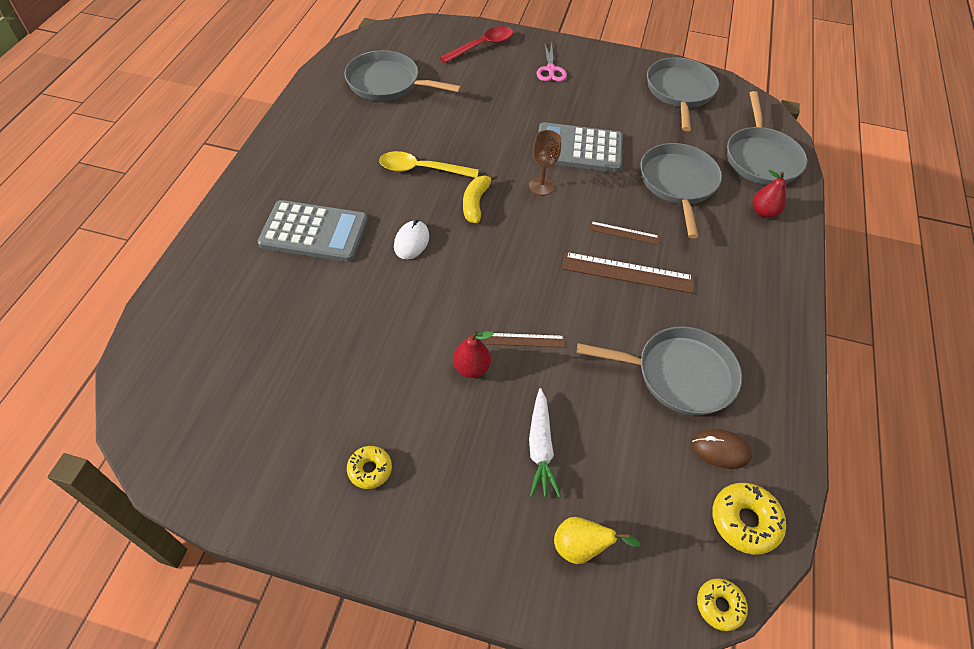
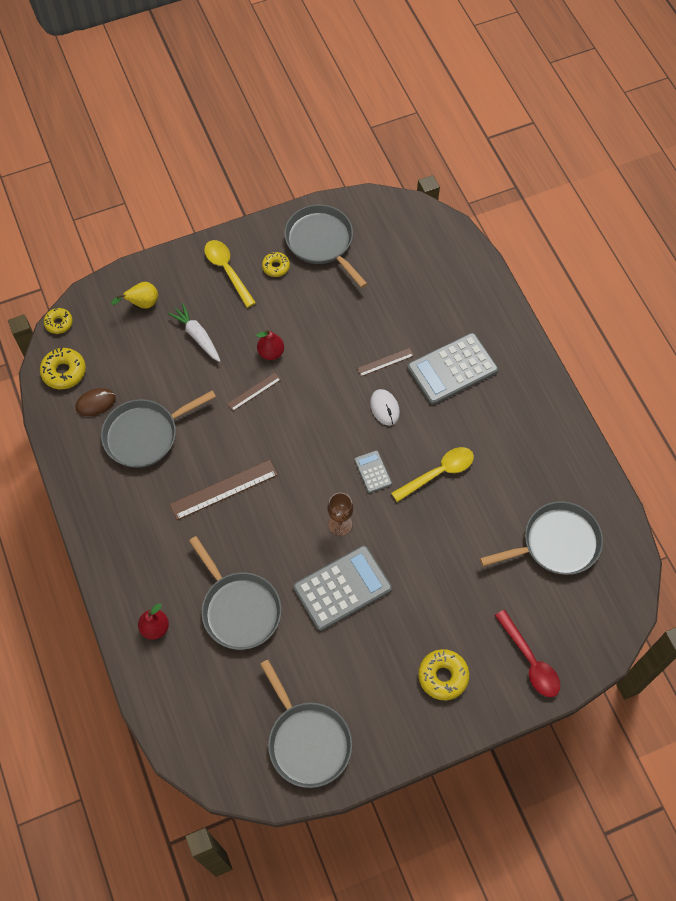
camera: 145 degrees right, 10 degrees up
red spoon [440,26,513,63] -> red spoon turned 45 degrees counterclockwise [495,610,560,697]
yellow banana [463,174,497,223] -> grey calculator [354,450,392,493]
pink scissors [537,43,567,82] -> yellow donut [418,649,469,700]
brown ruler [589,221,659,245] -> brown ruler moved to [357,348,414,376]
grey pan [727,91,807,185] -> grey pan moved to [284,205,367,288]
none -> yellow spoon [204,240,256,308]

